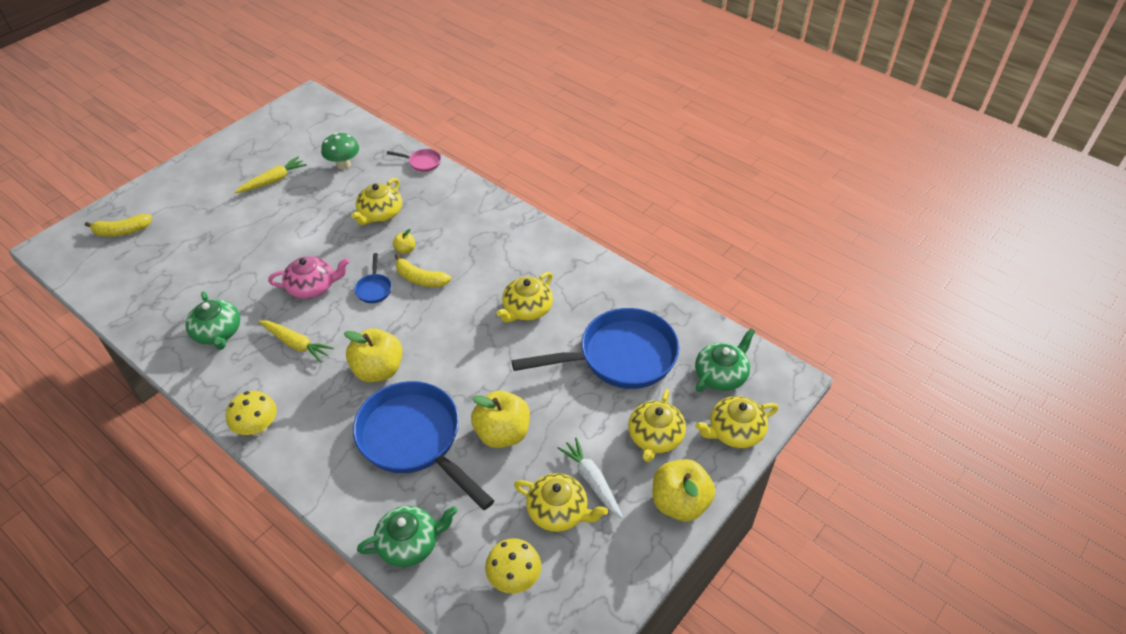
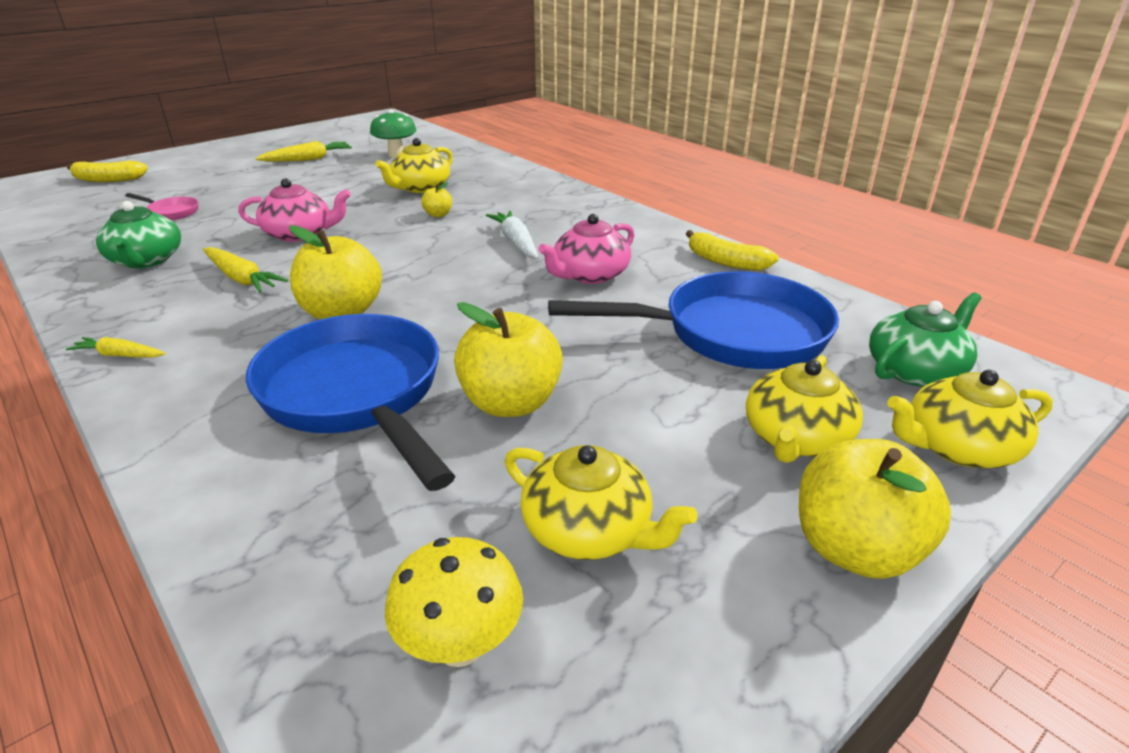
camera: 10 degrees right, 15 degrees down
yellow mushroom [226,391,277,436] -> yellow carrot [66,337,166,358]
blue pan [354,253,392,303] -> none
green teapot [357,506,458,567] -> none
pink pan [387,149,441,172] -> pink pan moved to [125,193,198,220]
yellow banana [395,254,451,287] -> yellow banana moved to [686,230,779,271]
yellow teapot [496,272,553,323] -> pink teapot [538,214,634,284]
white carrot [558,437,623,519] -> white carrot moved to [486,211,539,259]

